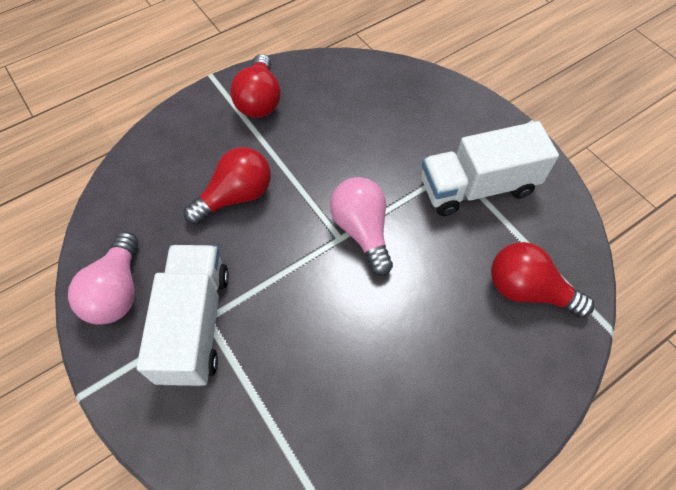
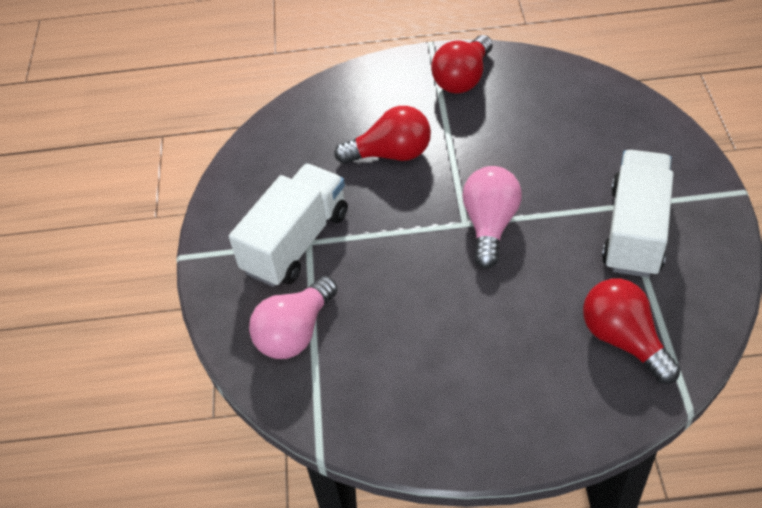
camera: 35 degrees right, 10 degrees down
pink light bulb [68,232,138,325] -> pink light bulb moved to [249,276,338,359]
white truck [421,121,559,216] -> white truck turned 90 degrees clockwise [602,150,674,277]

